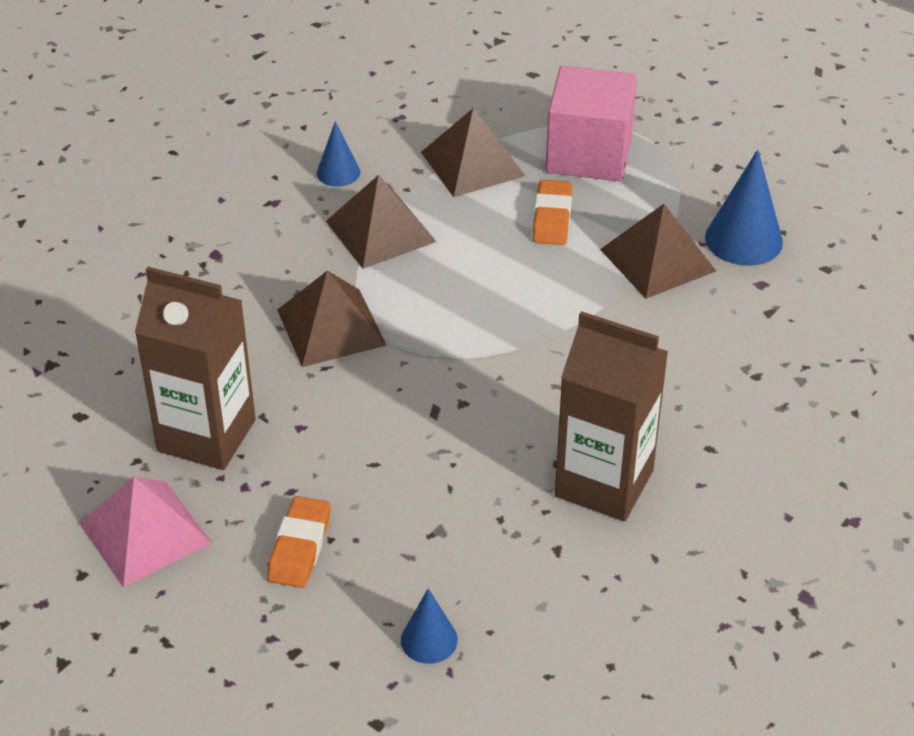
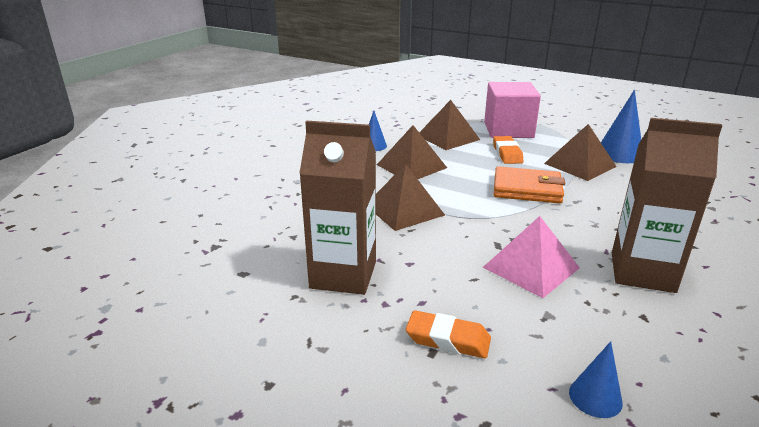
camera: 10 degrees left, 15 degrees down
pink pyramid [79,476,212,587] -> pink pyramid moved to [483,216,580,298]
orange eraser [267,496,331,588] -> orange eraser turned 75 degrees counterclockwise [406,310,491,358]
none -> orange wallet [494,166,565,203]

